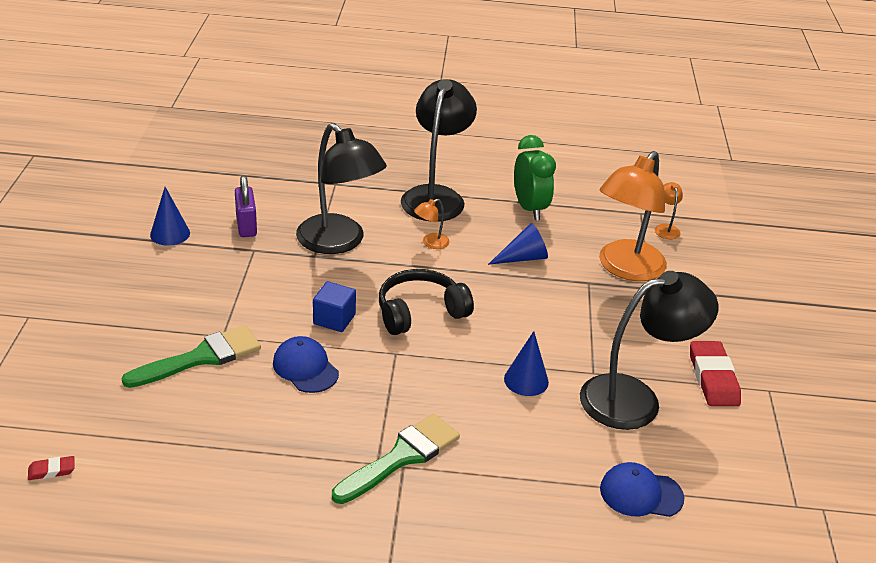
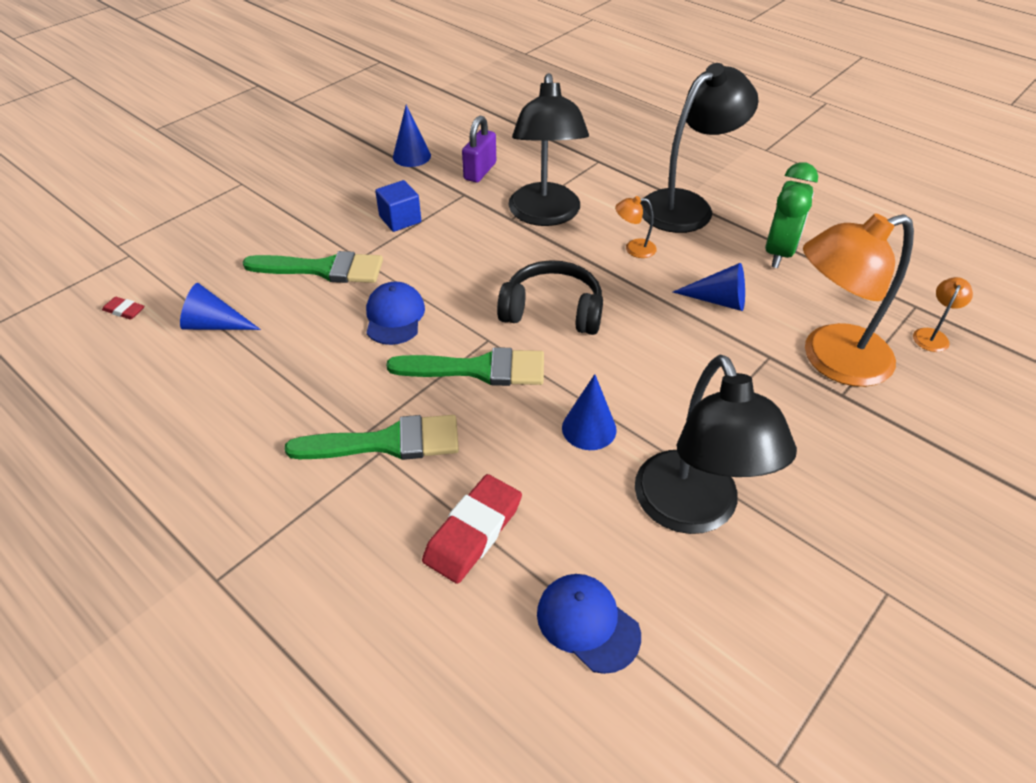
camera: 40 degrees right, 10 degrees up
blue cube [313,281,356,332] -> blue cube moved to [375,180,421,232]
black lamp [580,271,719,430] -> black lamp turned 60 degrees clockwise [635,355,797,534]
red eraser [690,341,741,406] -> red eraser moved to [422,474,522,584]
none -> blue cone [180,283,261,330]
none -> green brush [386,347,544,386]

